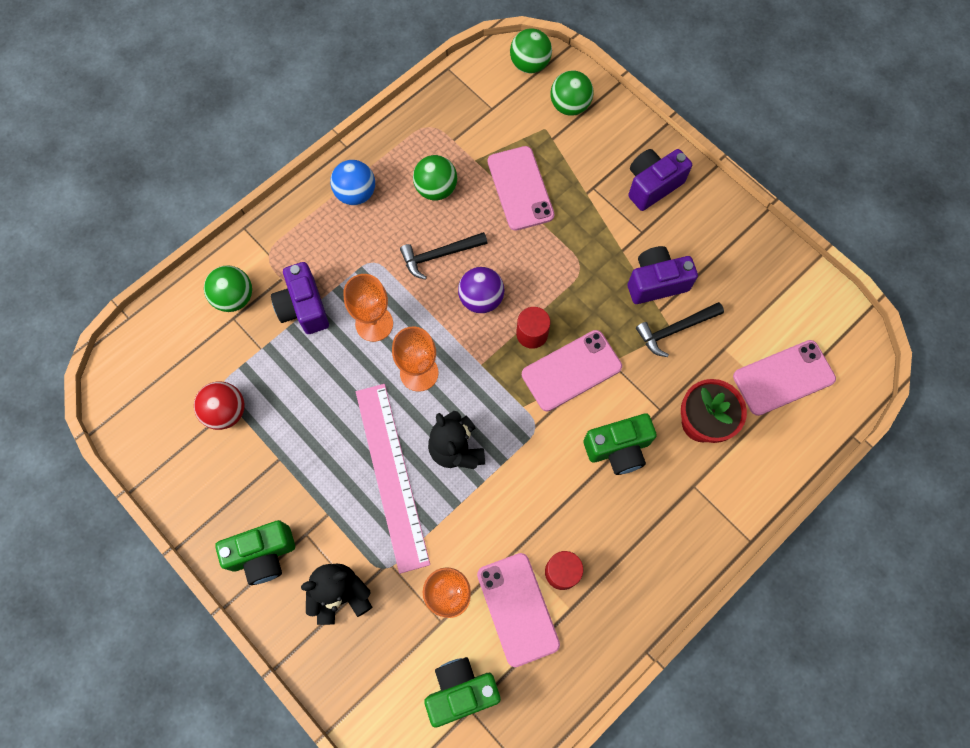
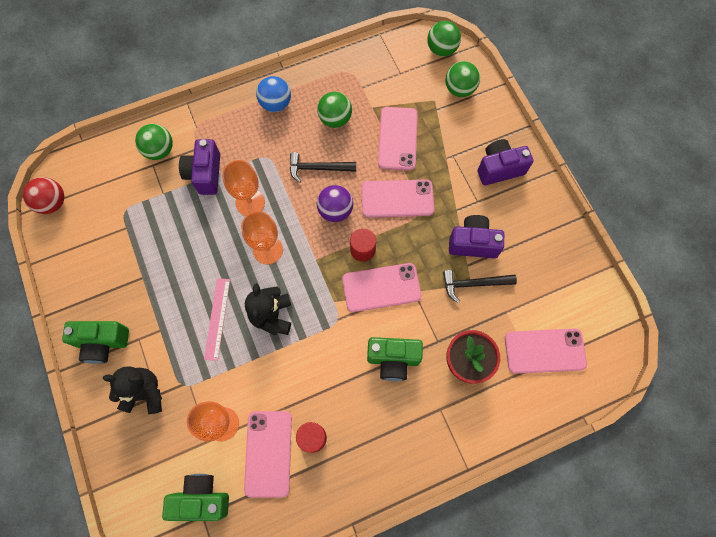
camera: 20 degrees right, 0 degrees up
red ball [194,381,245,430] -> red ball moved to [23,177,64,214]
pink ruler [356,384,430,574] -> pink ruler [204,278,230,361], size x0.56
none -> pink phone [361,179,434,218]

